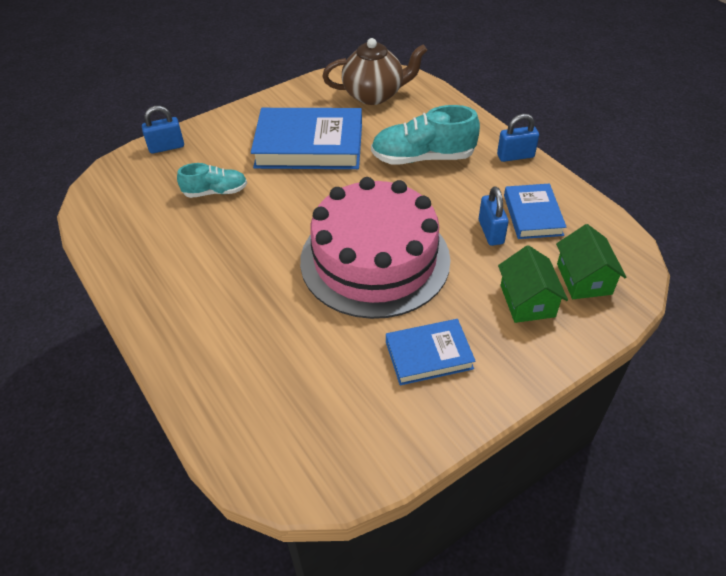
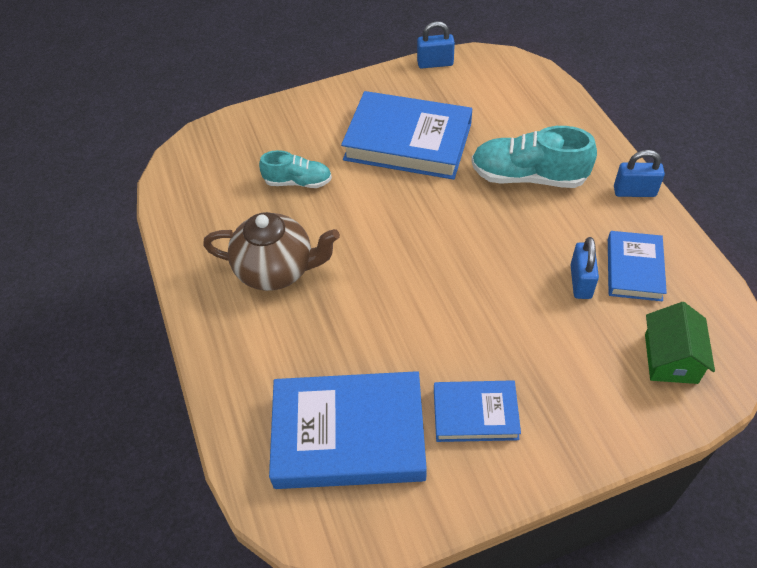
camera: 15 degrees right, 5 degrees up
blue padlock [142,106,184,154] -> blue padlock moved to [417,21,455,68]
pink cake [300,177,450,319] -> none
brown teapot [322,38,427,105] -> brown teapot moved to [203,212,340,291]
green house [498,245,568,323] -> none
none -> blue book [269,371,427,489]

